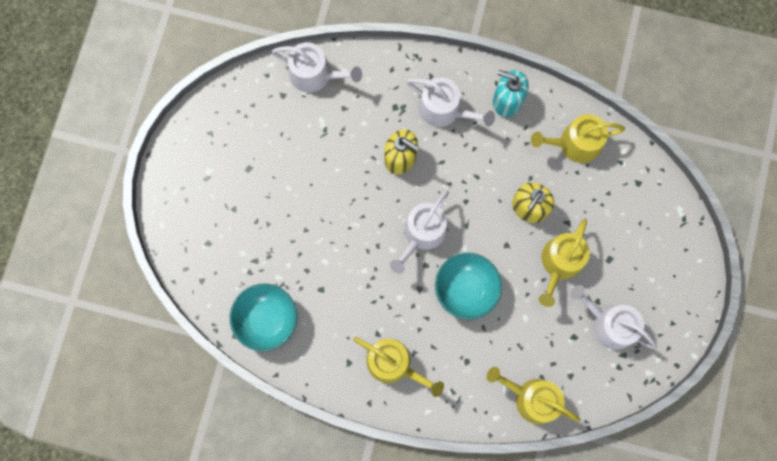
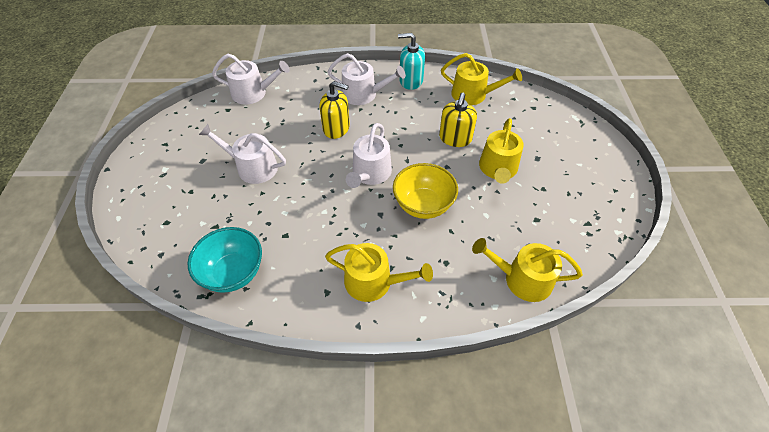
camera: 15 degrees left, 25 degrees down
turquoise bowl [435,253,502,320] -> yellow bowl [393,163,458,219]
yellow watering can [531,114,625,163] -> yellow watering can turned 135 degrees counterclockwise [441,53,522,105]
white watering can [570,285,657,350] -> white watering can moved to [199,124,286,184]

